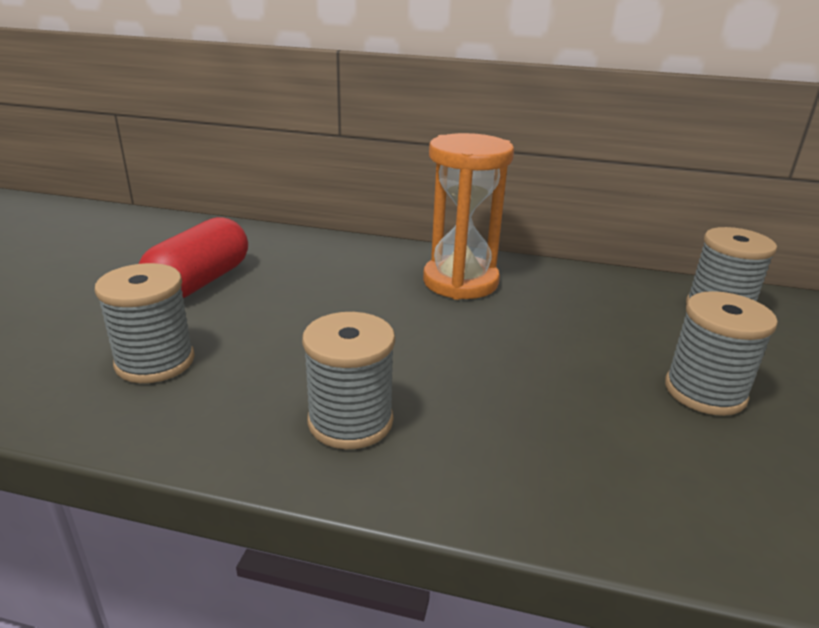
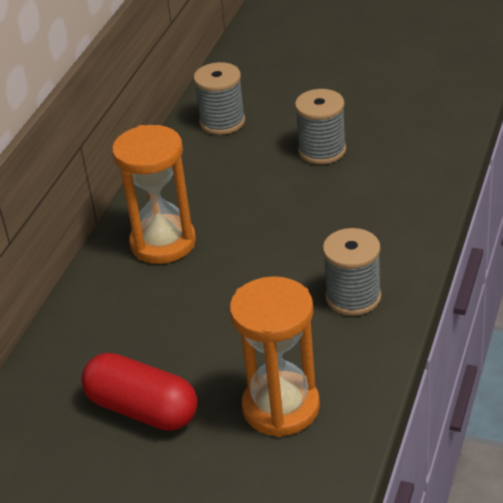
camera: 80 degrees left, 10 degrees up
grey spool [95,263,195,383] -> orange hourglass [229,276,320,437]

